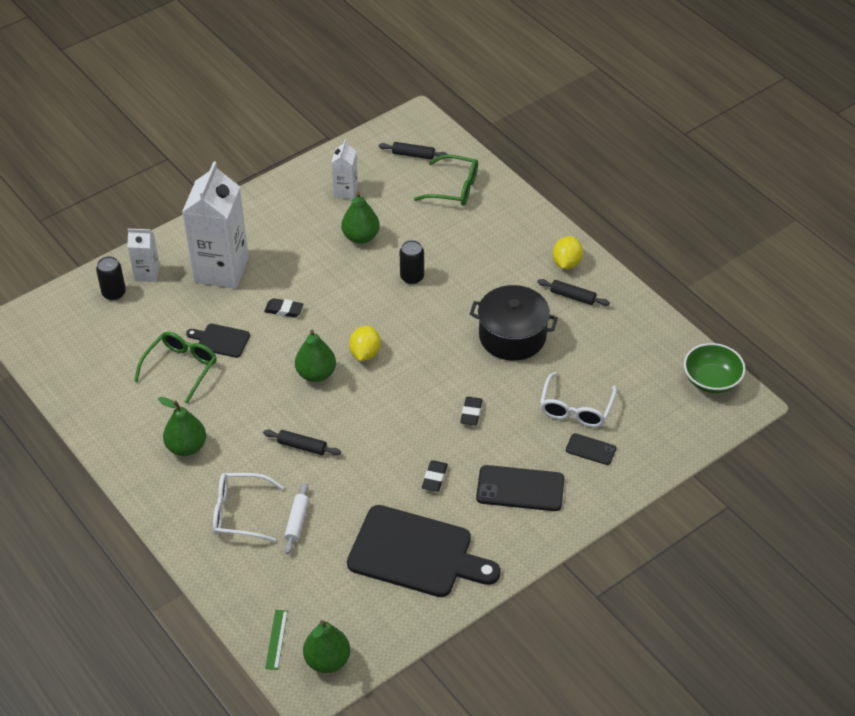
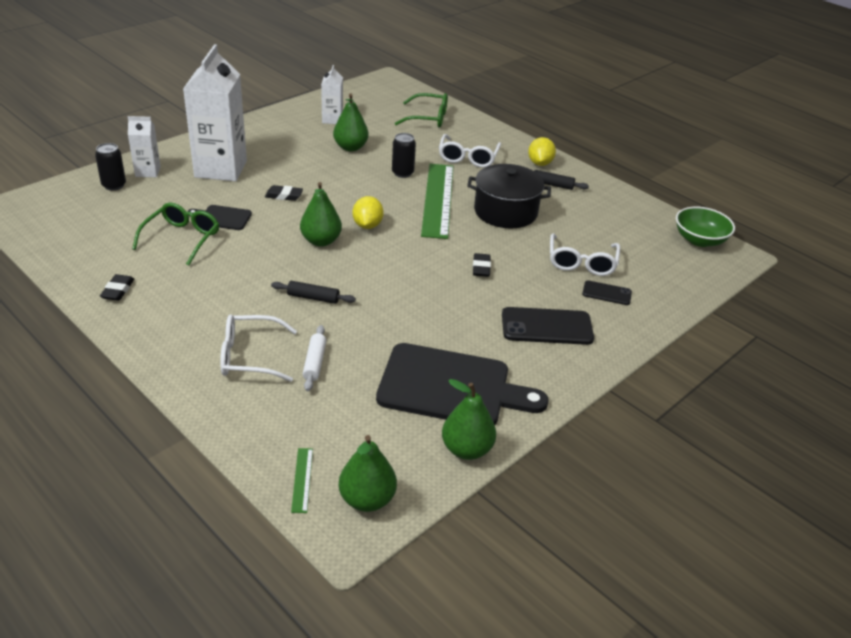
camera: 10 degrees left, 10 degrees down
green pear [158,397,206,456] -> green pear moved to [442,379,496,460]
black rolling pin [379,142,447,160] -> none
black eraser [422,460,448,492] -> black eraser moved to [100,274,134,301]
none -> green ruler [421,164,454,239]
none -> white glasses [439,134,501,167]

